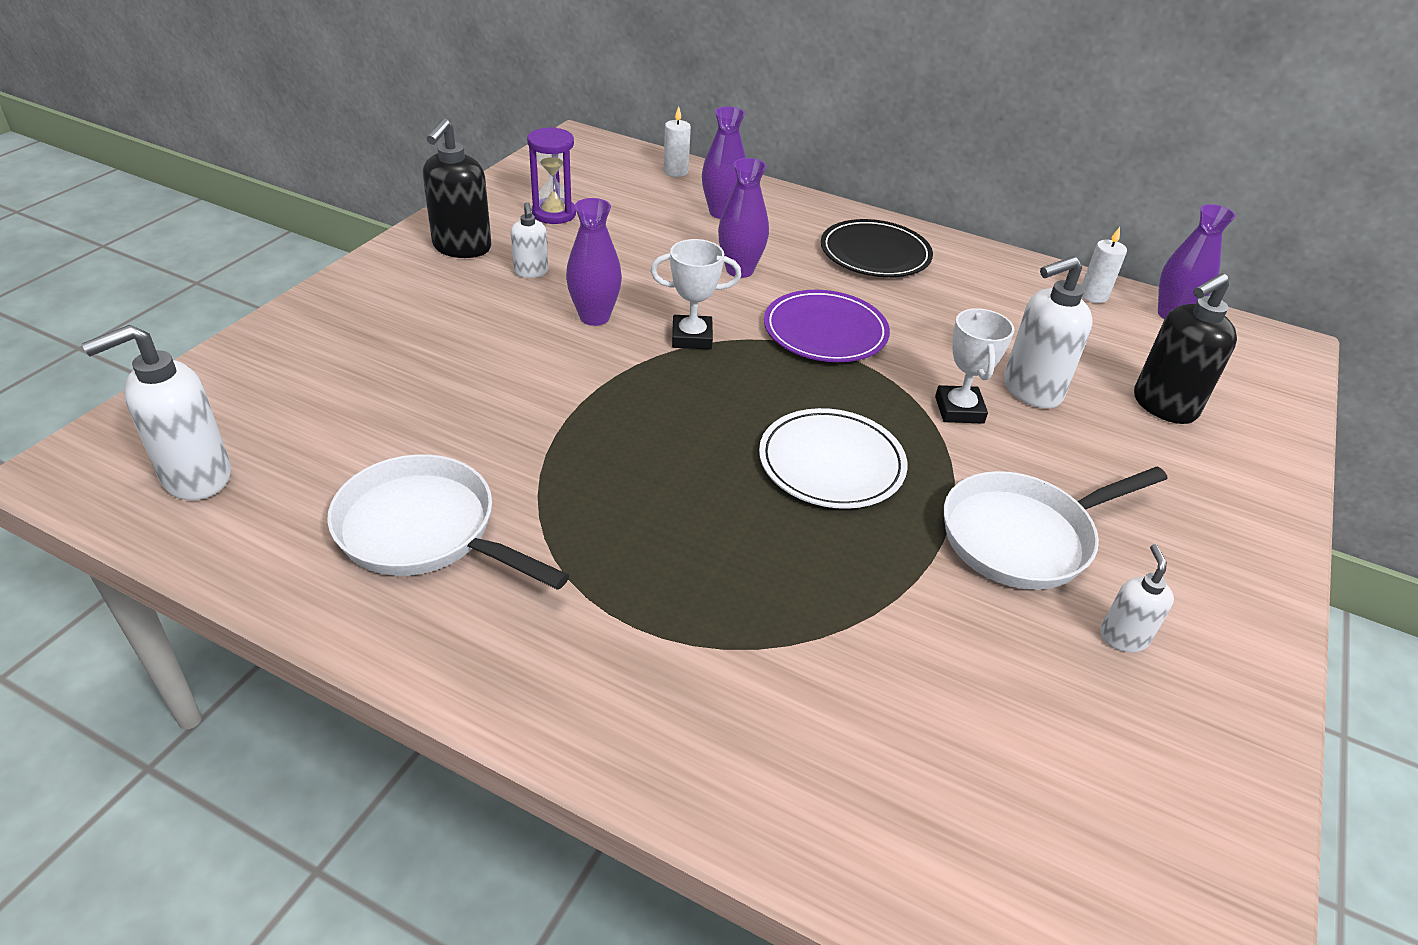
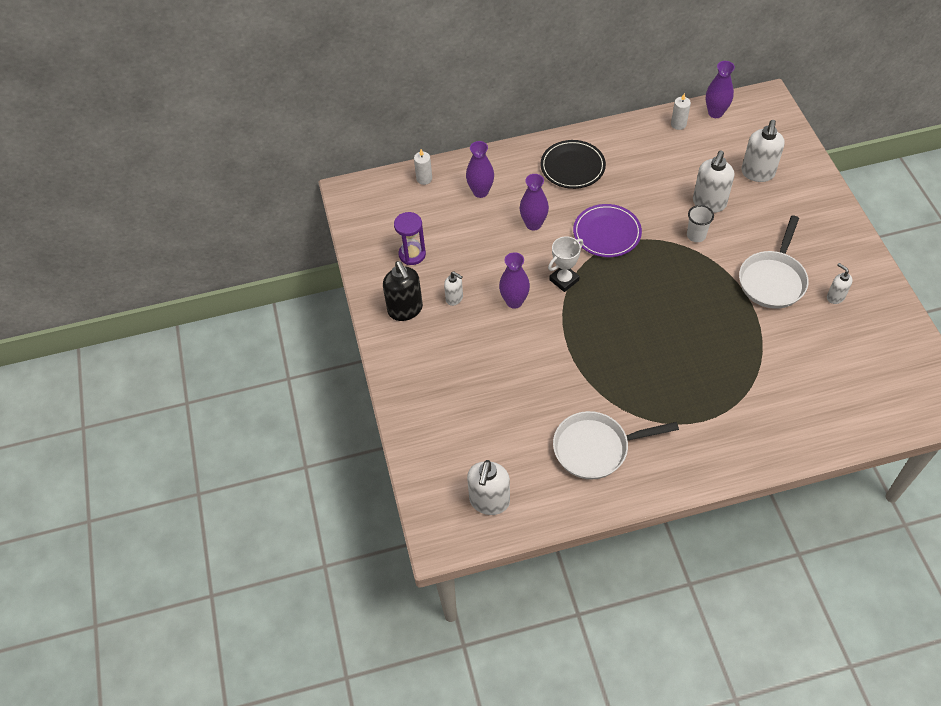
camera: 35 degrees left, 15 degrees up
white plate [759,408,908,509] -> none
white trophy [935,308,1014,424] -> white cup [687,205,714,242]
black soap dispenser [1134,273,1237,424] -> white soap dispenser [741,120,785,182]

